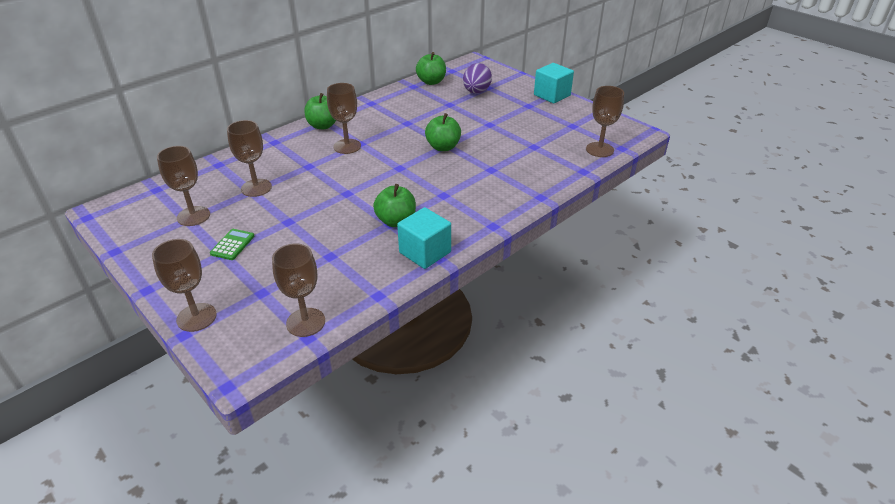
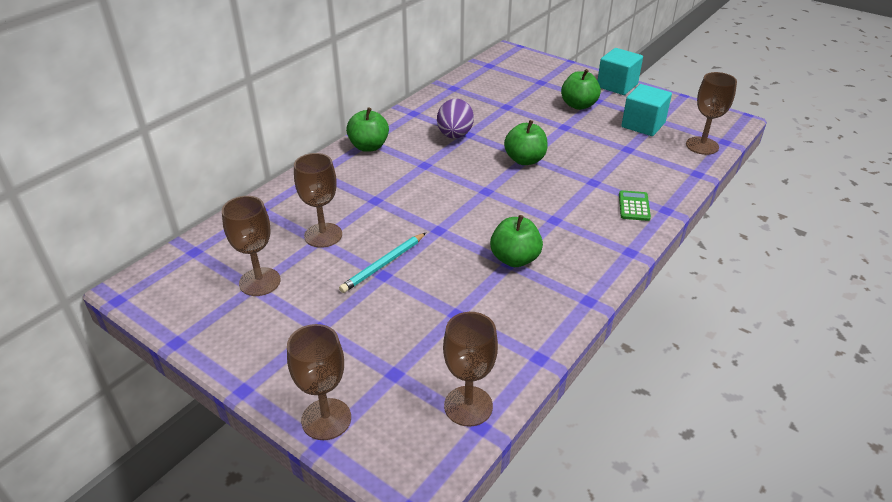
camera: 10 degrees left, 0 degrees up
green calculator [210,229,254,260] -> green calculator moved to [619,190,651,221]
brown goblet [327,83,361,154] -> none
turquoise cube [397,207,451,269] -> turquoise cube moved to [621,84,672,136]
green apple [416,52,446,85] -> green apple moved to [561,69,601,110]
purple egg [463,63,492,93] -> purple egg moved to [437,99,474,139]
none -> turquoise pencil [339,233,426,293]

